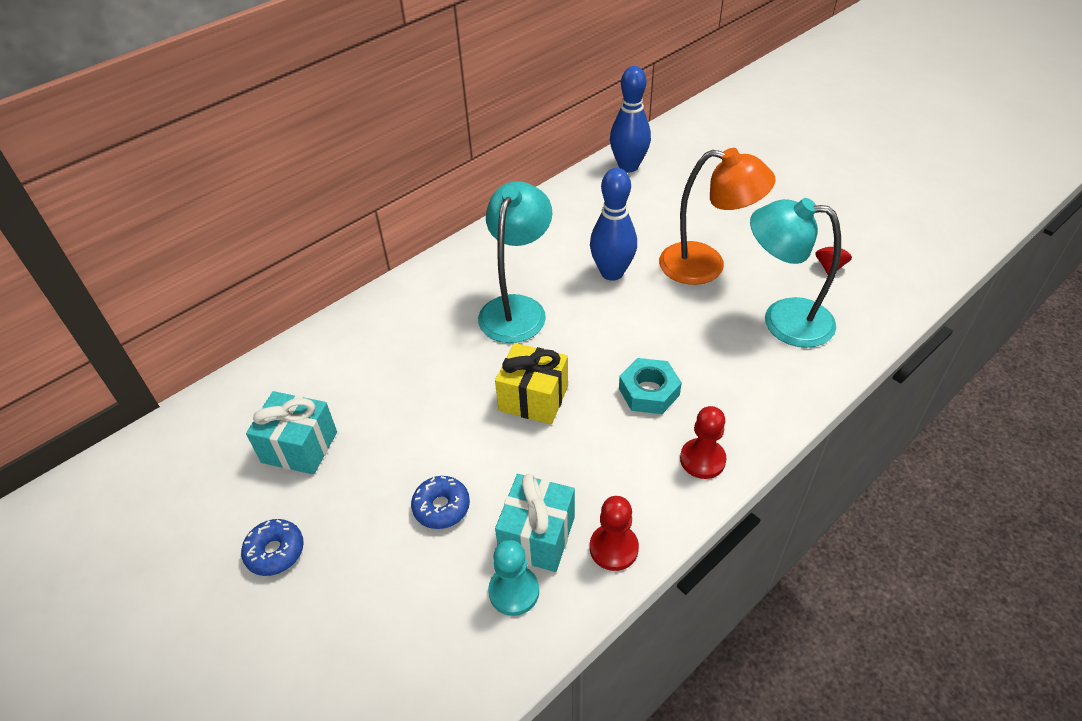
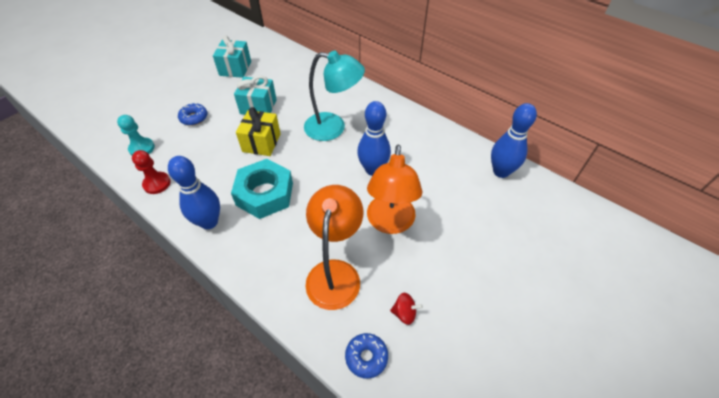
camera: 80 degrees right, 5 degrees up
blue donut [241,519,304,576] -> blue donut moved to [345,333,388,379]
turquoise gift [495,474,575,572] -> turquoise gift moved to [234,76,277,115]
turquoise nut [619,358,682,414] -> turquoise nut [231,159,293,219], size x1.57
red pawn [680,406,726,479] -> blue bowling pin [168,156,220,229]
turquoise lamp [750,198,841,348] -> orange lamp [305,185,363,310]

